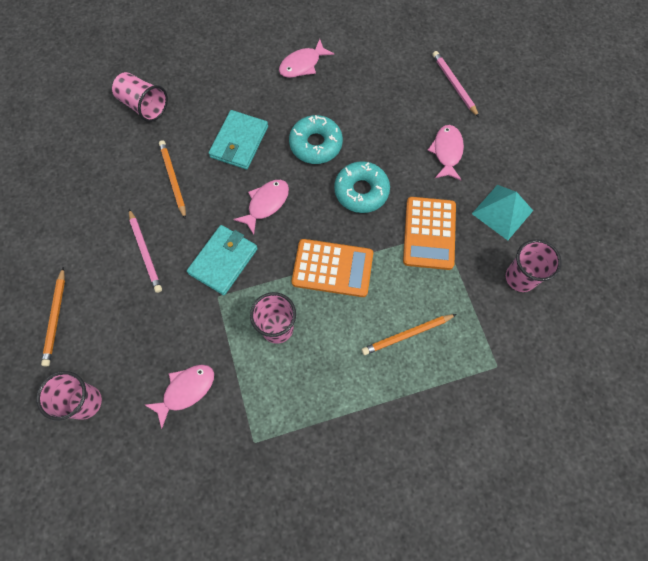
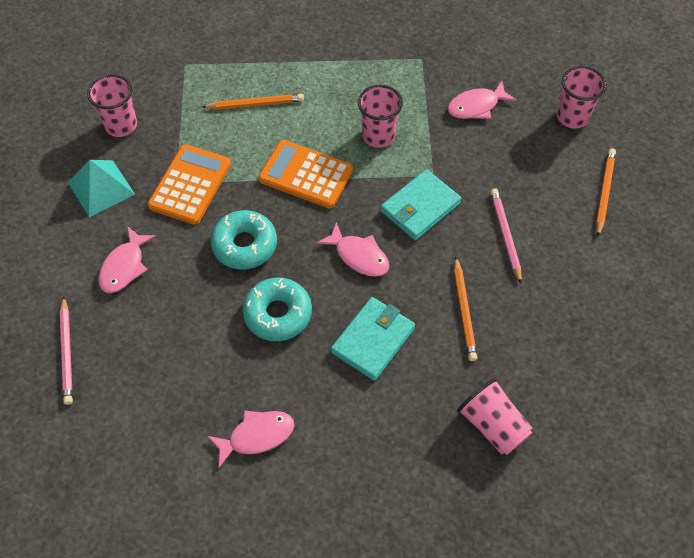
camera: 165 degrees left, 10 degrees down
pink fish [233,180,289,235] -> pink fish turned 105 degrees counterclockwise [317,222,389,277]

